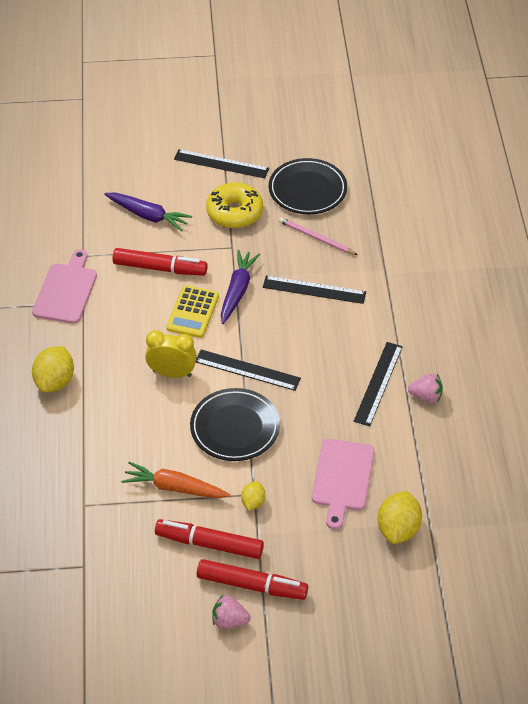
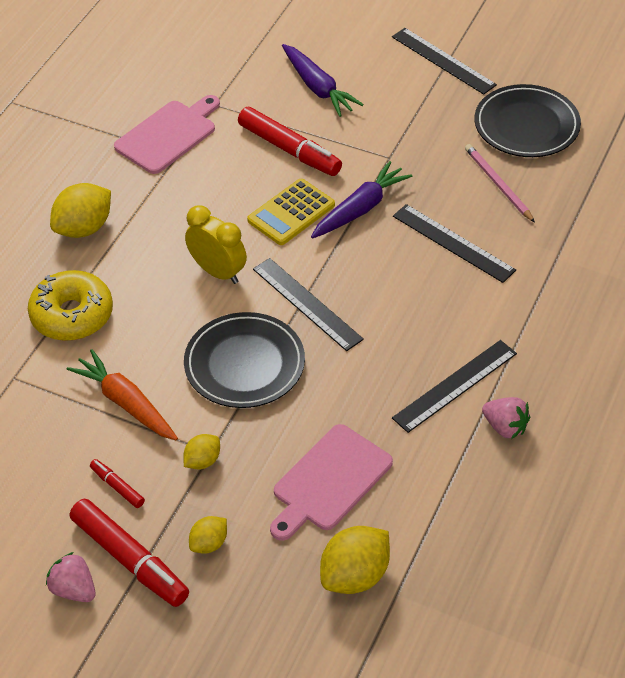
camera: 30 degrees right, 0 degrees up
red marker [155,519,264,559] -> red marker [90,459,145,508], size x0.48
yellow donut [206,182,263,228] -> yellow donut moved to [28,270,113,341]
none -> yellow lemon [189,516,227,554]

